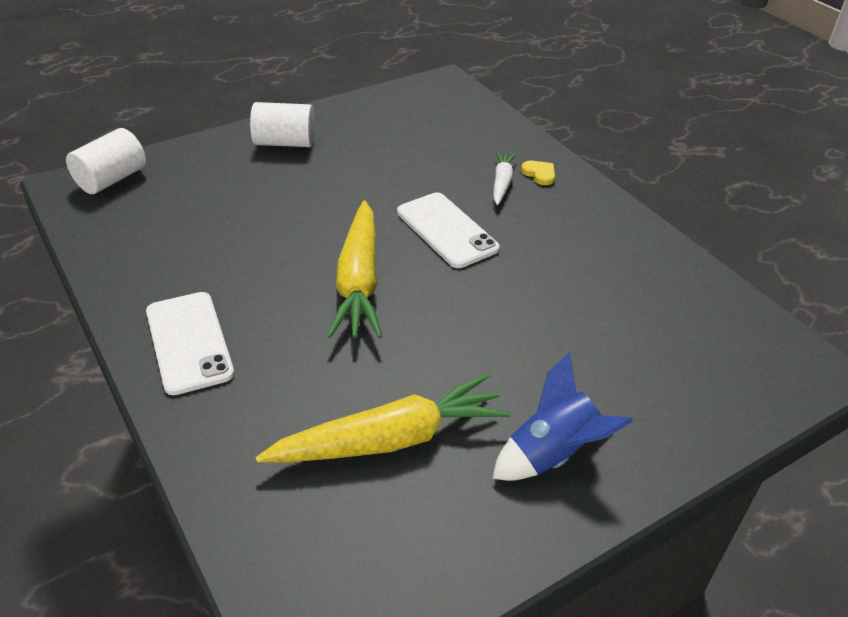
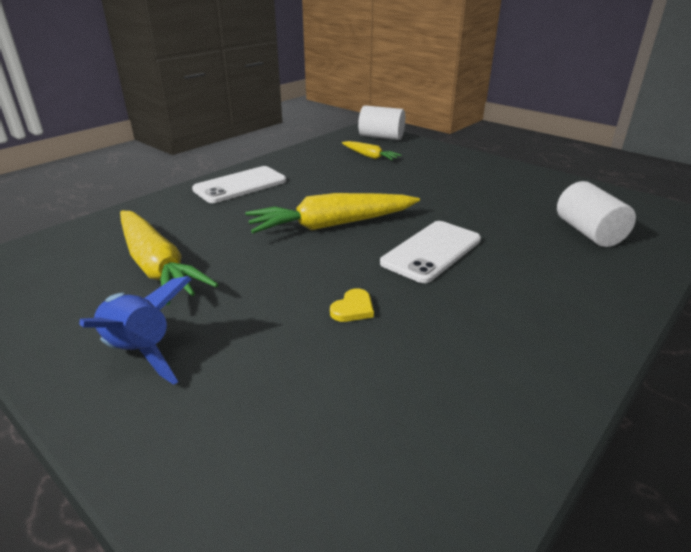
camera: 75 degrees right, 10 degrees down
white cylinder [250,102,315,147] -> white cylinder moved to [557,181,636,247]
white carrot [493,151,517,205] -> none
yellow heart [521,161,555,185] -> yellow heart moved to [330,288,374,322]
none -> yellow carrot [342,141,402,160]

